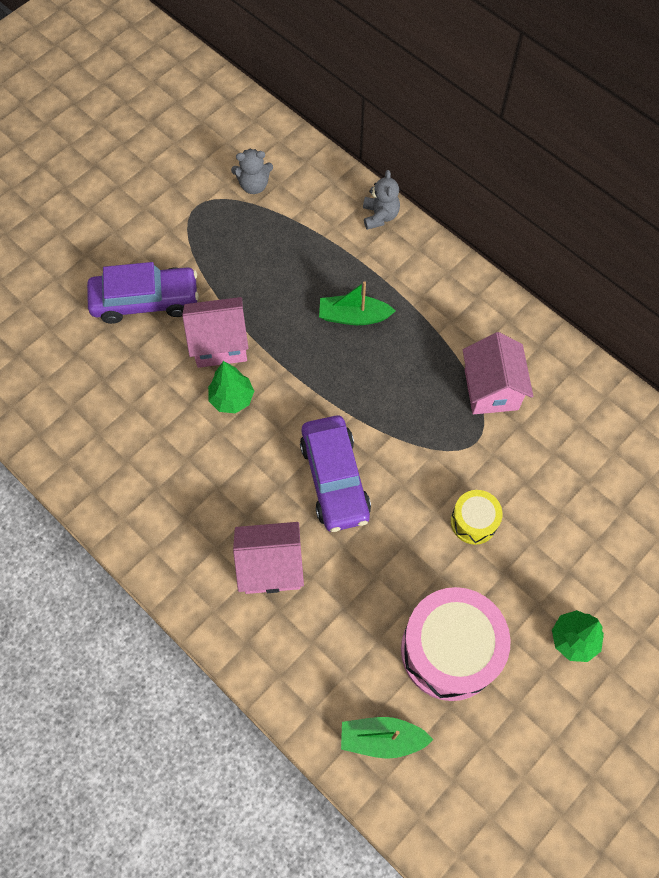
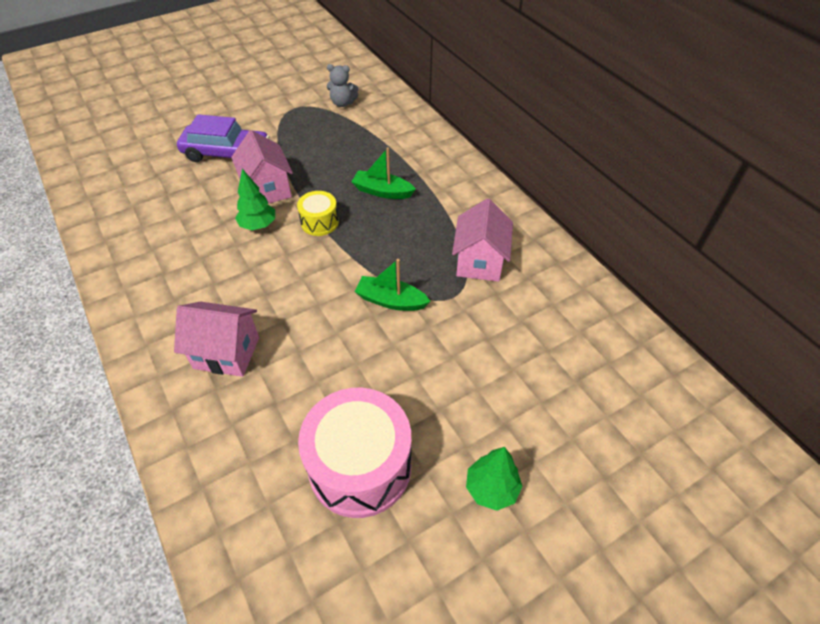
camera: 15 degrees right, 15 degrees down
pink house [182,297,249,368] -> pink house turned 60 degrees clockwise [231,130,293,204]
purple car [300,416,371,532] -> none
green boat [341,717,433,759] -> green boat moved to [355,259,431,311]
grey teddy bear [363,170,400,230] -> none
yellow drum [451,490,503,545] -> yellow drum moved to [297,191,339,236]

